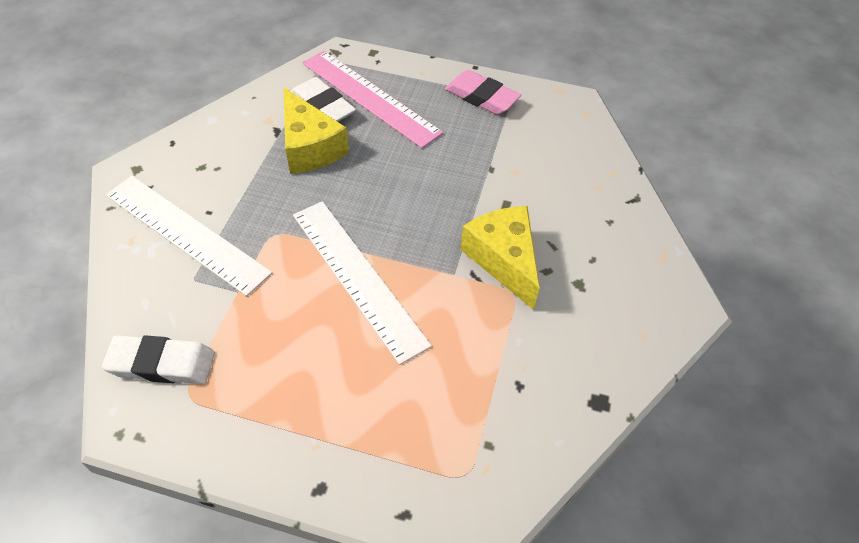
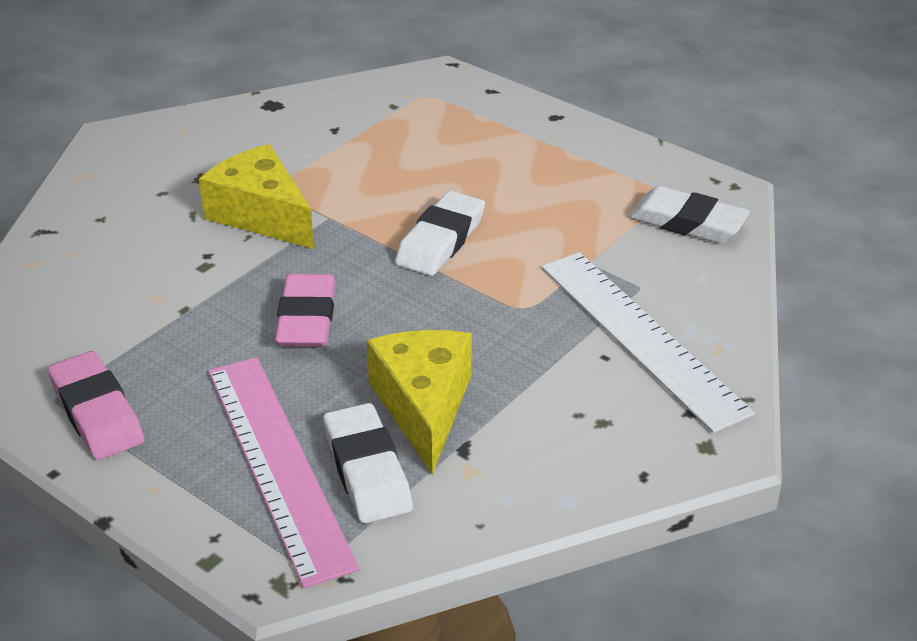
camera: 155 degrees left, 15 degrees down
white ruler [293,201,432,365] -> white eraser [395,191,485,276]
yellow cheese [461,206,540,310] -> yellow cheese turned 135 degrees clockwise [199,144,314,249]
none -> pink eraser [275,274,336,347]

